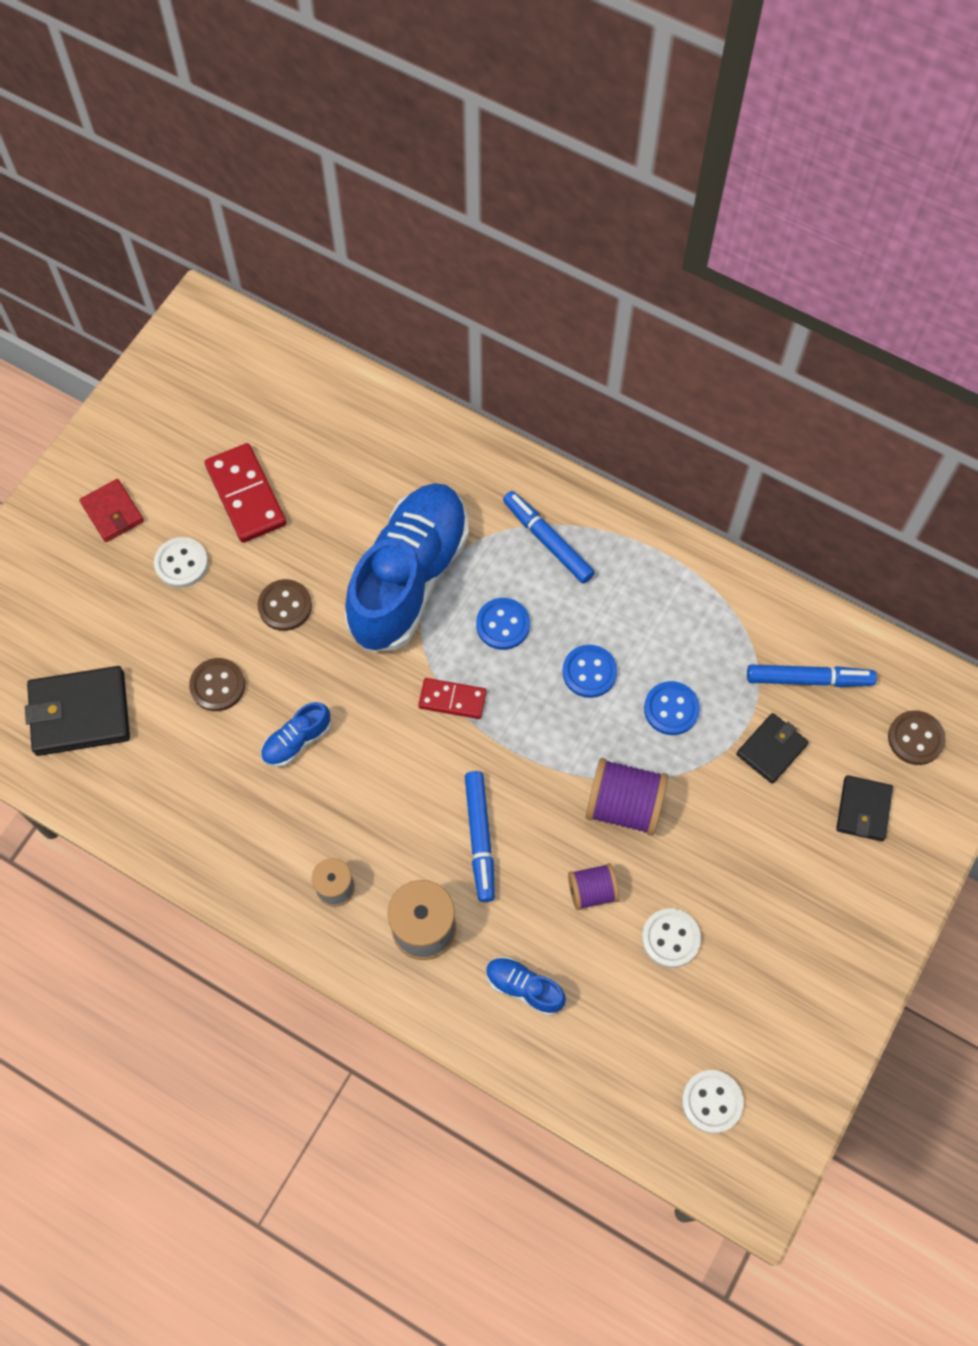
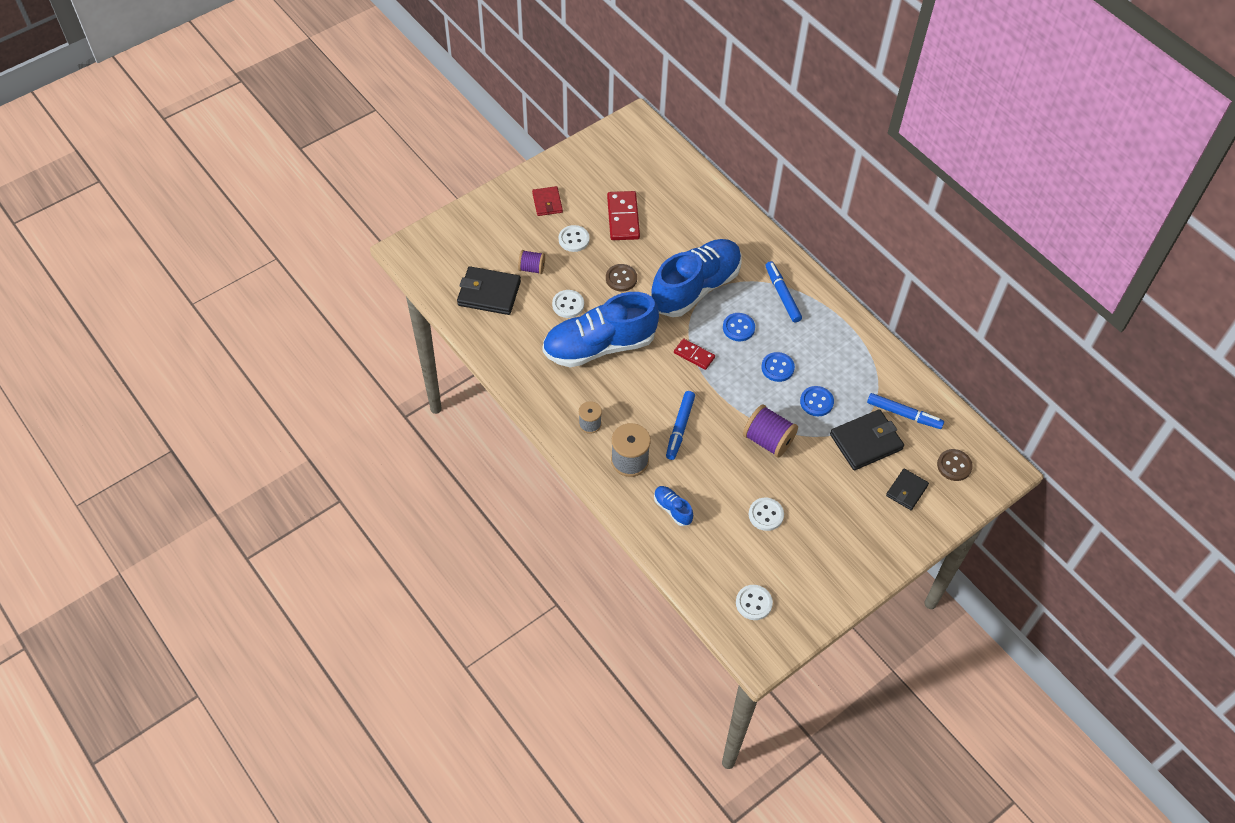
camera: 20 degrees right, 10 degrees down
brown button [189,658,245,711] -> white button [552,290,584,318]
blue shoe [261,702,331,767] -> blue shoe [542,292,659,367], size x2.46
purple spool [568,863,619,910] -> purple spool moved to [518,250,545,274]
black wallet [736,713,809,784] -> black wallet [830,409,904,470], size x1.66

